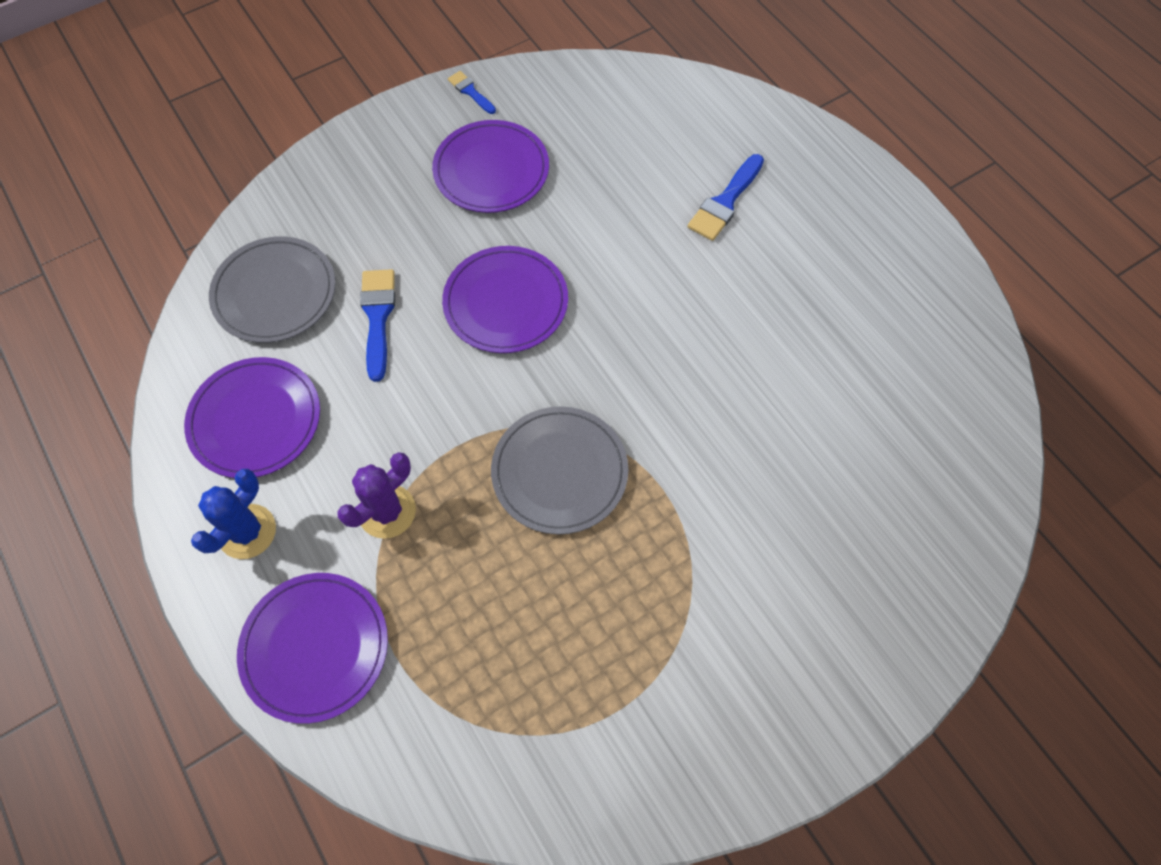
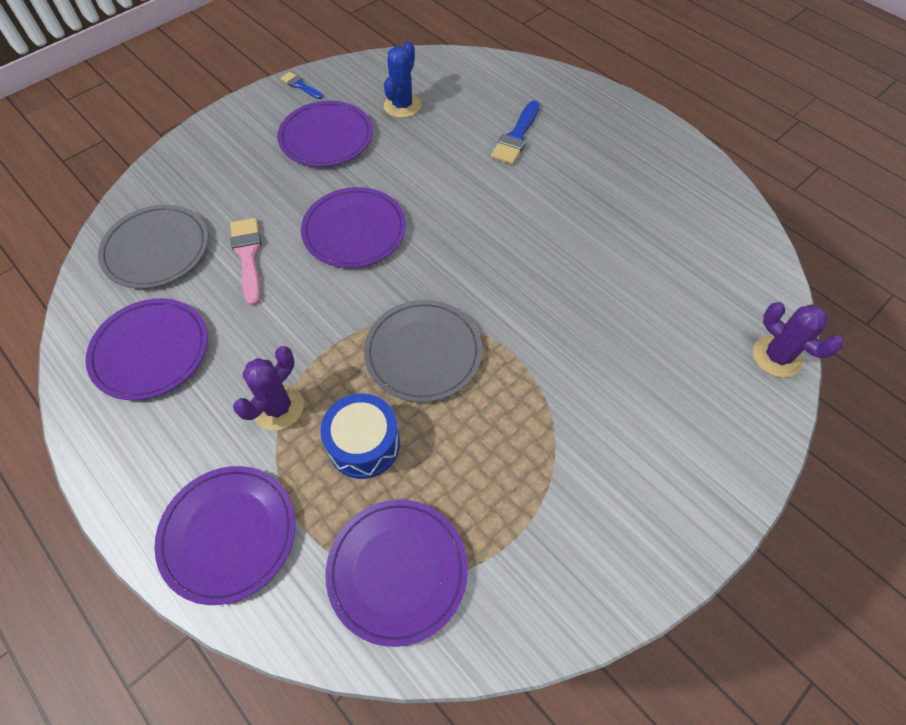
camera: 10 degrees left, 5 degrees down
blue cactus [191,469,276,559] -> blue cactus moved to [384,41,421,118]
blue brush [360,269,395,382] -> pink brush [230,218,262,306]
none -> blue drum [320,393,400,479]
none -> purple plate [325,499,468,647]
none -> purple cactus [753,302,843,378]

